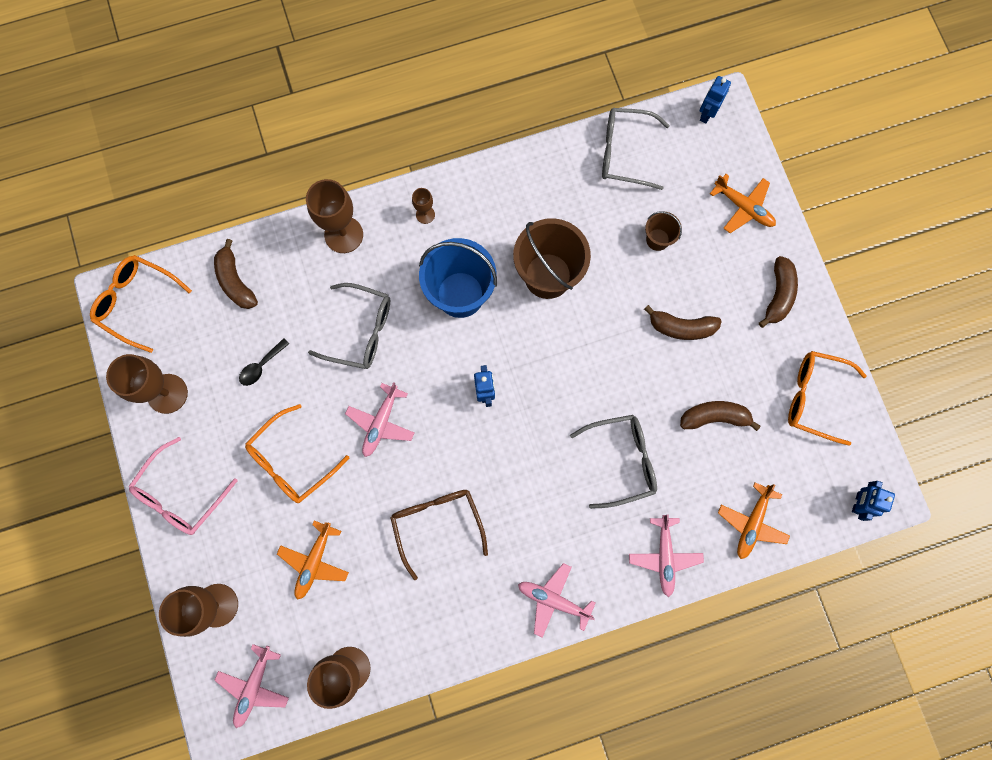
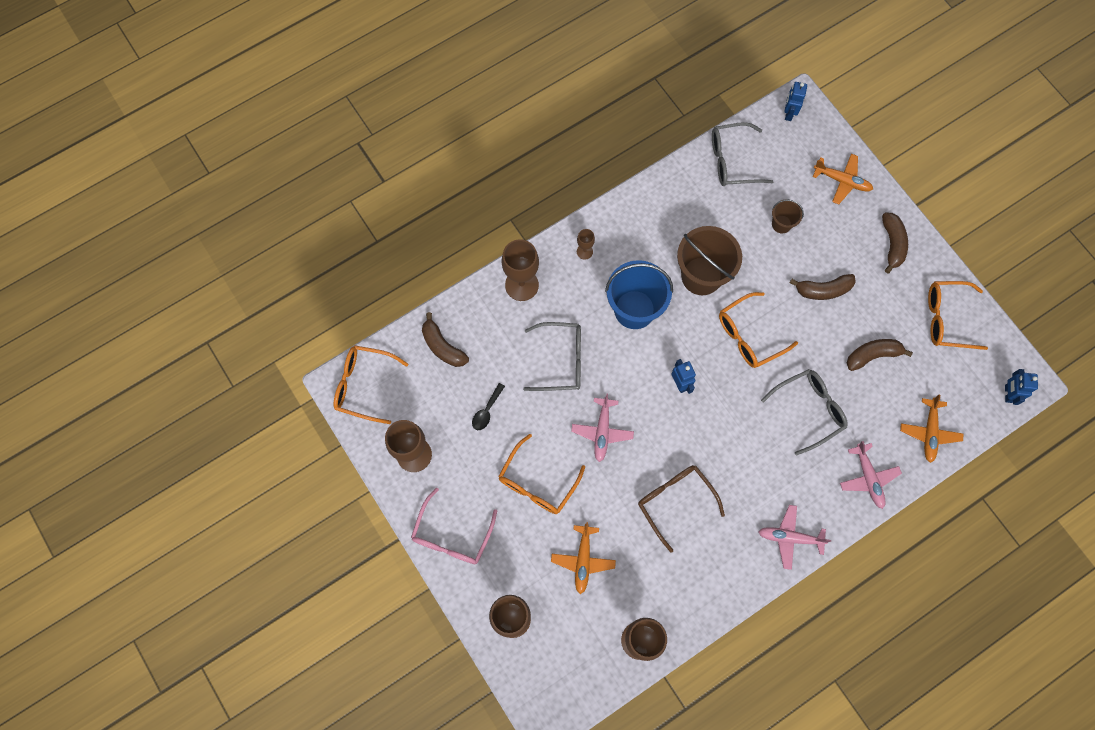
camera: 15 degrees left, 5 degrees down
pink plane [214,644,289,728] -> none
none -> orange glasses [719,292,798,368]

